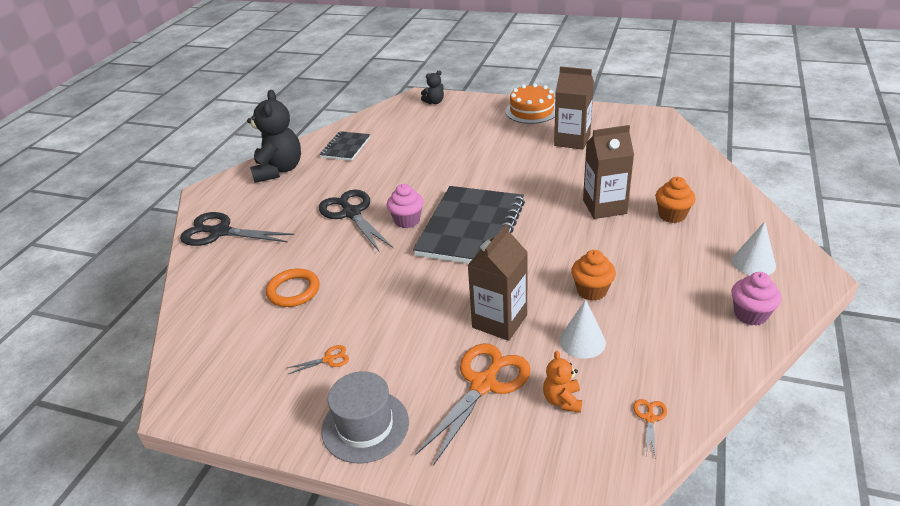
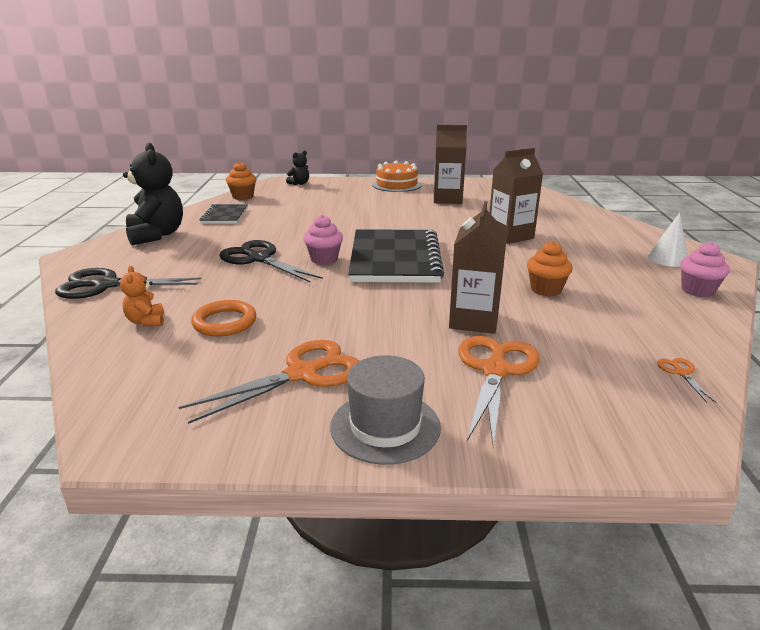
camera: 20 degrees left, 10 degrees down
orange scissors [287,345,349,374] -> orange scissors [178,340,359,424], size x2.35
orange teddy bear [543,351,582,413] -> orange teddy bear moved to [120,266,164,326]
white cone [559,299,606,359] -> none
orange cupcake [655,177,696,223] -> orange cupcake moved to [226,161,256,200]

